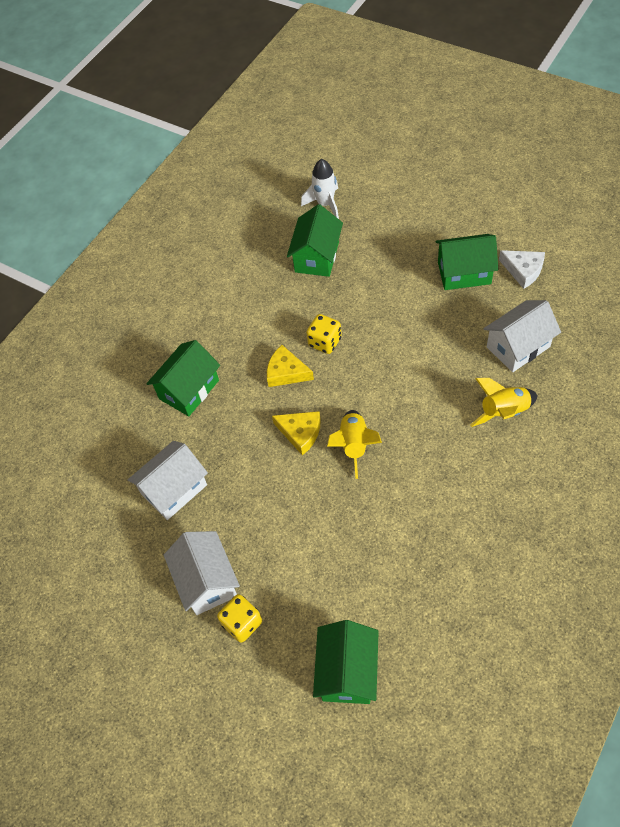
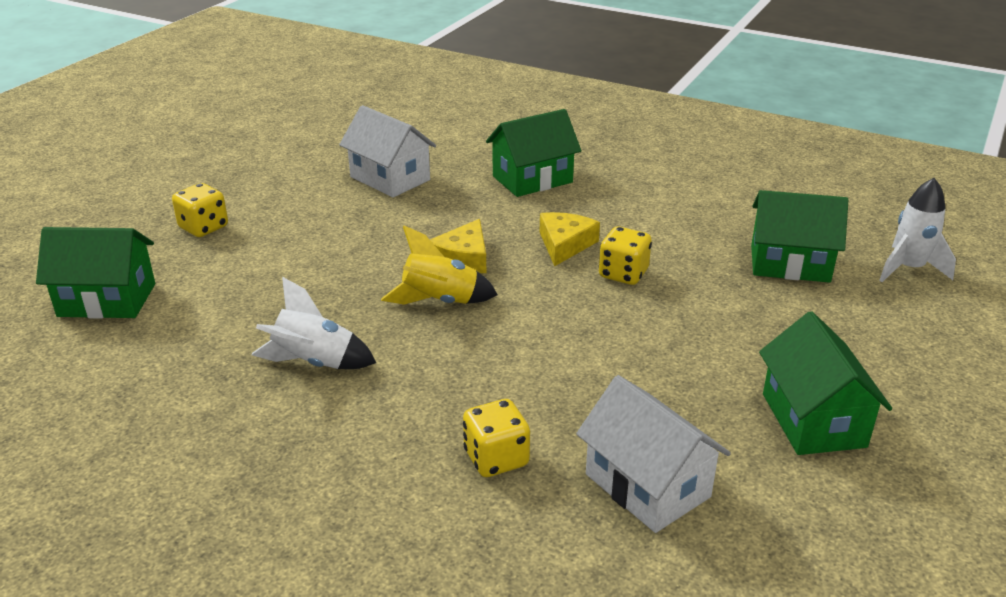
camera: 80 degrees right, 25 degrees down
green house [147,340,220,416] -> green house turned 60 degrees counterclockwise [486,109,581,197]
white house [164,531,240,615] -> none
yellow rocket [470,378,538,427] -> yellow dice [463,399,530,477]
white cheese [499,250,545,289] -> none
none -> white rocket [251,277,376,369]

